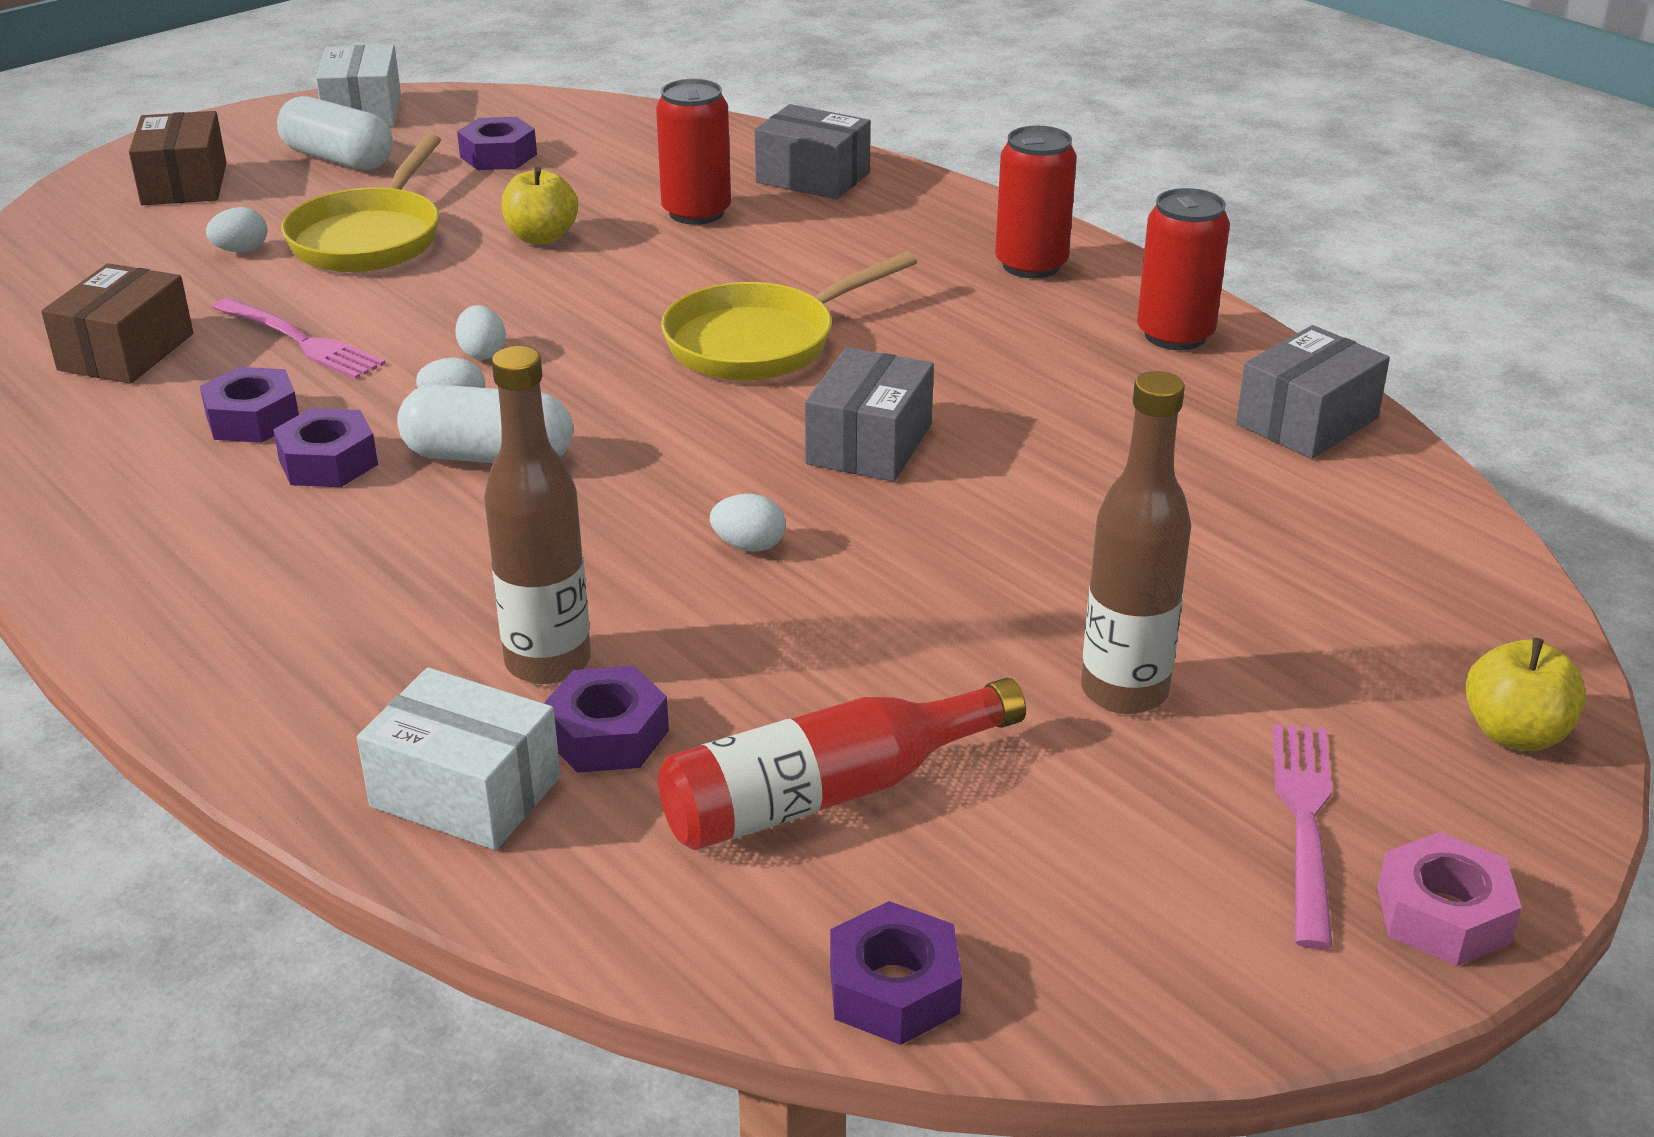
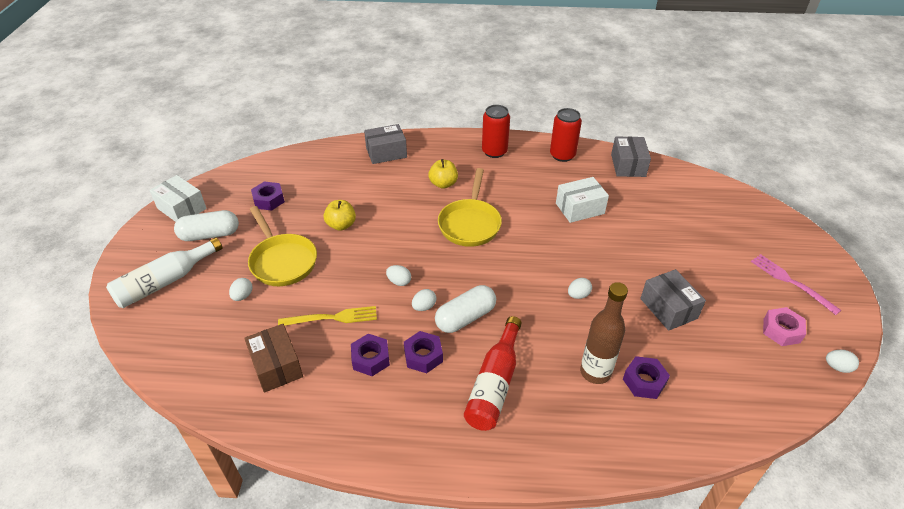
camera: 45 degrees left, 10 degrees up
brown box [129,111,226,205] -> white bottle [106,237,223,308]
pink fork [212,298,386,379] -> yellow fork [278,306,377,326]
white box [357,668,561,850] -> white box moved to [556,177,609,223]
red can [656,79,731,225] -> none
red bottle [658,678,1026,850] -> red bottle moved to [464,316,522,431]
grey box [805,347,934,481] -> grey box moved to [640,269,706,331]
purple nut [830,901,962,1045] -> none
brown bottle [1081,371,1191,714] -> none
pink nut [1378,832,1522,966] -> pink nut moved to [763,307,806,346]
yellow apple [1465,638,1586,751] -> yellow apple moved to [428,159,458,189]
none -> white egg [826,350,859,373]

